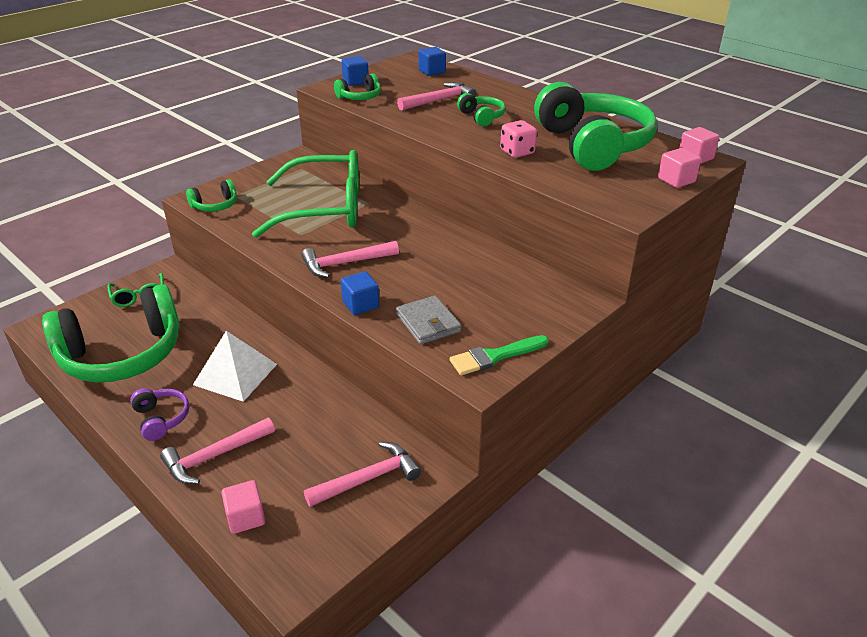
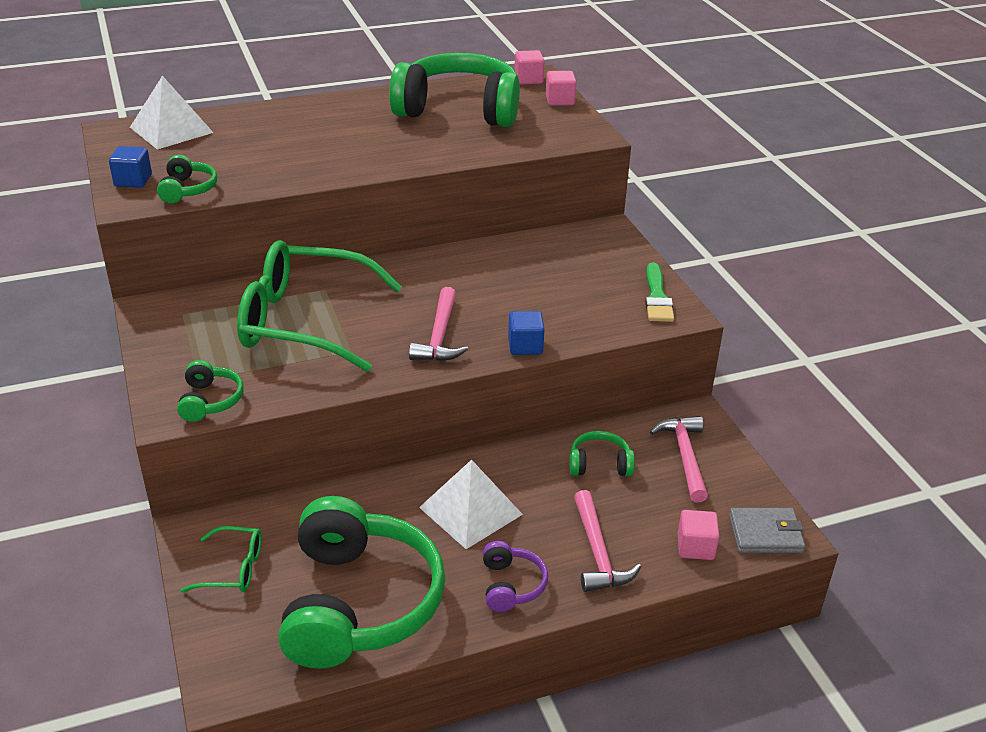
camera: 65 degrees left, 0 degrees up
purple headphones [130,388,190,441] -> purple headphones turned 90 degrees clockwise [483,541,548,612]
green glasses [252,150,359,238] -> green glasses turned 105 degrees counterclockwise [237,240,402,372]
grey wallet [396,296,461,345] -> grey wallet moved to [729,508,805,553]
pink hammer [397,82,477,111] -> none
blue cube [418,47,446,76] -> white pyramid [130,76,214,149]
green headphones [457,93,506,126] -> green headphones moved to [569,431,635,476]
pink dice [500,120,537,158] -> none

